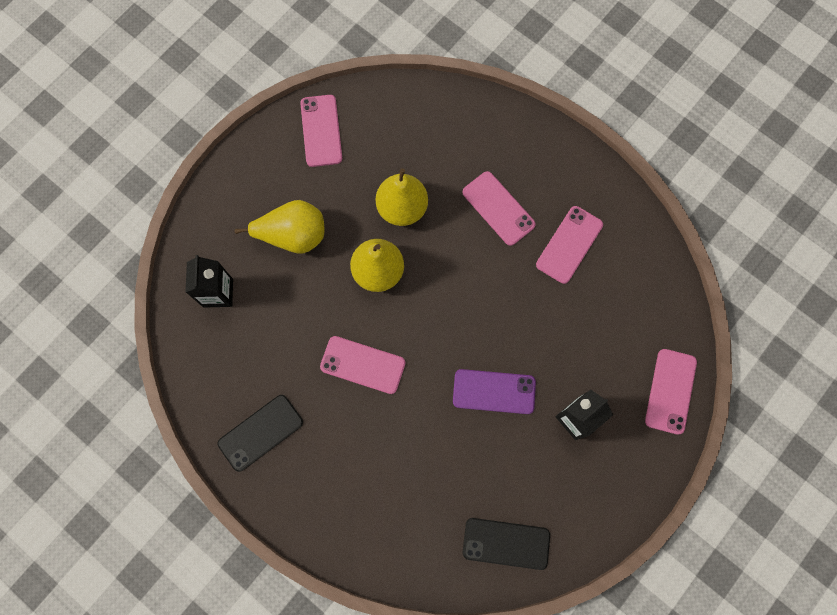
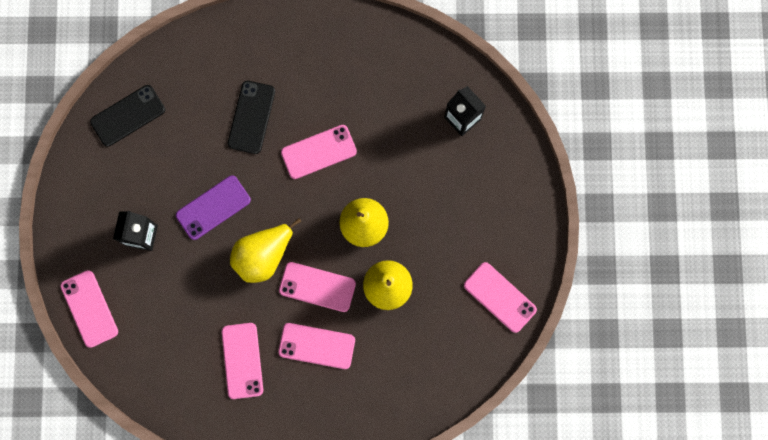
camera: 140 degrees right, 5 degrees up
black phone [218,395,303,472] -> black phone moved to [228,81,275,154]
yellow pear [235,200,324,253] -> yellow pear moved to [230,218,301,283]
none -> pink phone [279,262,356,312]

